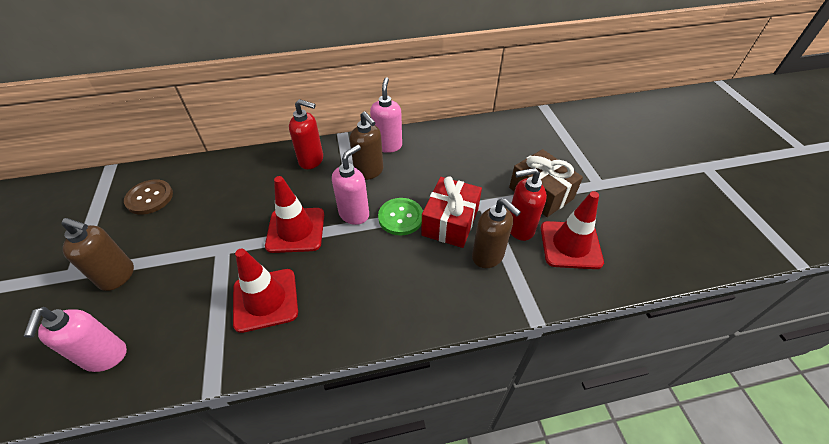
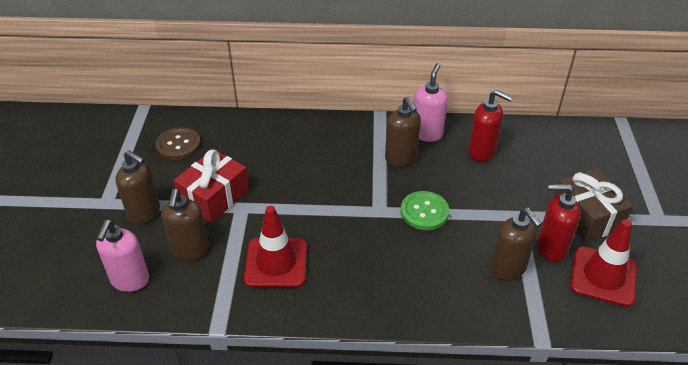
camera: 15 degrees right, 5 degrees down
red traffic cone [265,176,324,253] -> none
red soap dispenser [289,99,323,169] -> red soap dispenser moved to [468,90,513,162]
pink soap dispenser [332,145,369,225] -> none
red gift [421,176,482,248] -> red gift moved to [173,149,249,223]
none -> brown soap dispenser [161,189,209,260]

